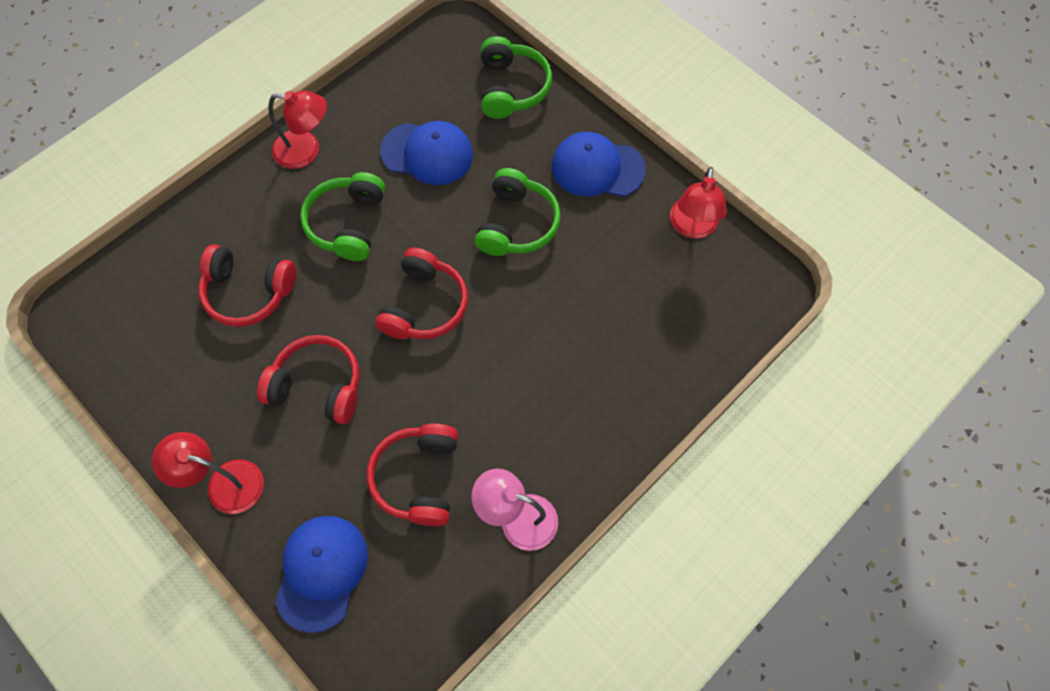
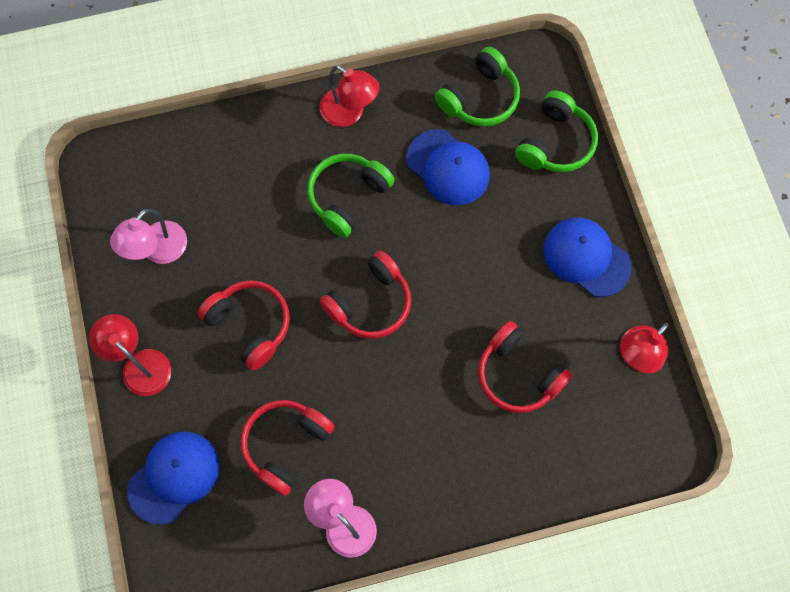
camera: 30 degrees right, 5 degrees up
red headphones [199,244,296,327] -> red headphones moved to [478,321,572,413]
green headphones [475,168,561,256] -> green headphones moved to [435,46,520,127]
none -> pink lamp [110,209,187,264]

